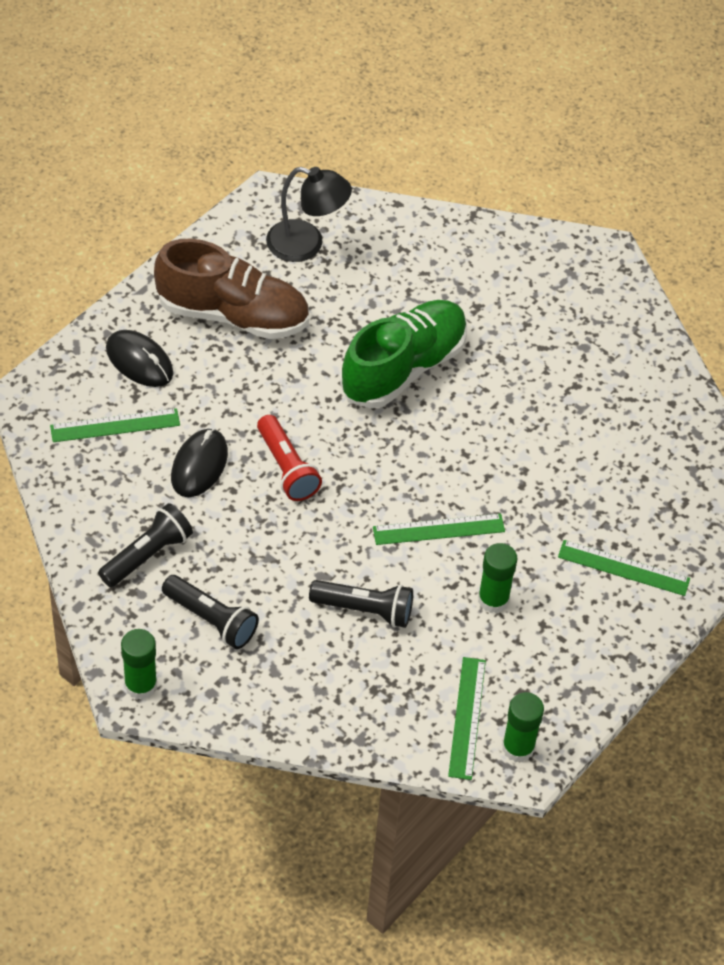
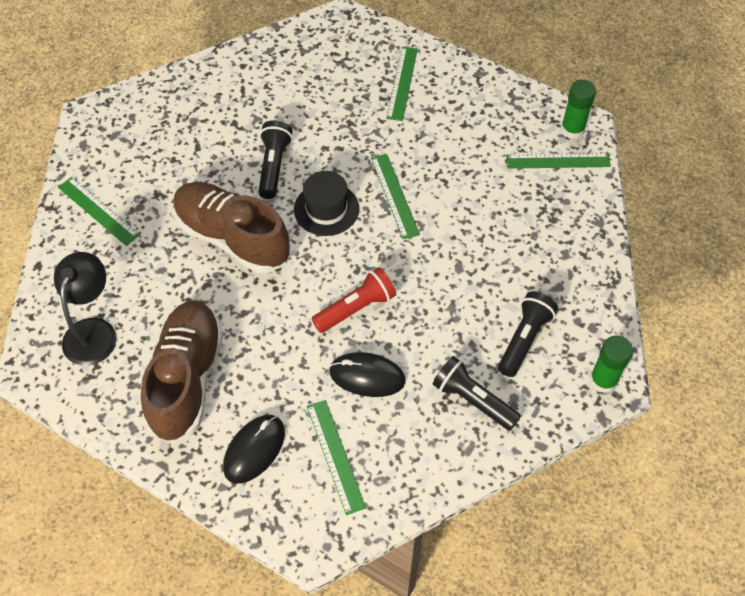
camera: 95 degrees left, 5 degrees up
black flashlight [309,580,413,628] -> black flashlight moved to [258,120,293,199]
green shoe [340,300,467,408] -> brown shoe [173,182,291,273]
green glue stick [478,543,517,613] -> none
none -> green ruler [58,177,140,246]
none -> black hat [294,171,359,236]

